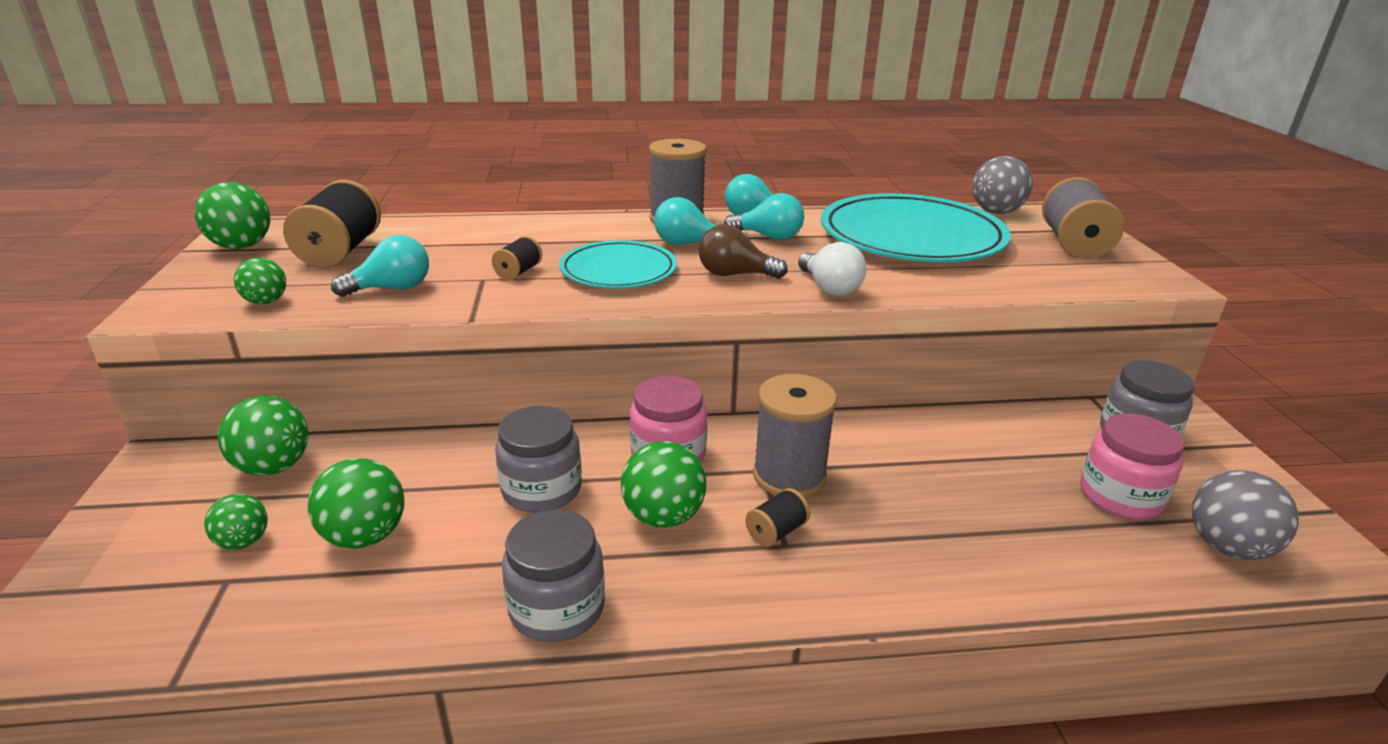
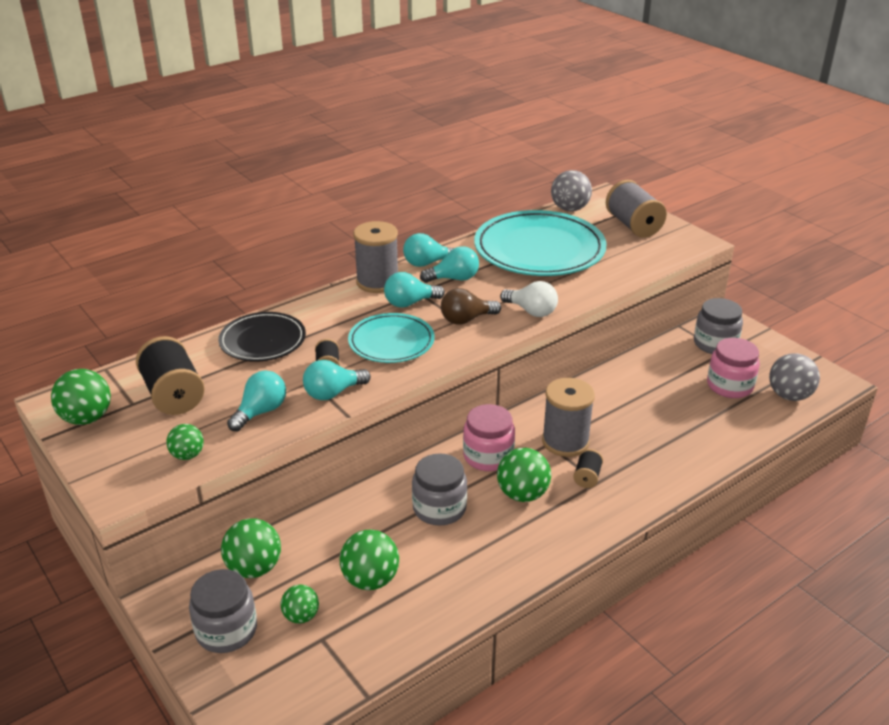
camera: 30 degrees left, 5 degrees up
grey jar [502,510,605,642] -> grey jar moved to [189,569,257,653]
none -> black plate [218,312,306,362]
none -> turquoise light bulb [303,360,371,400]

